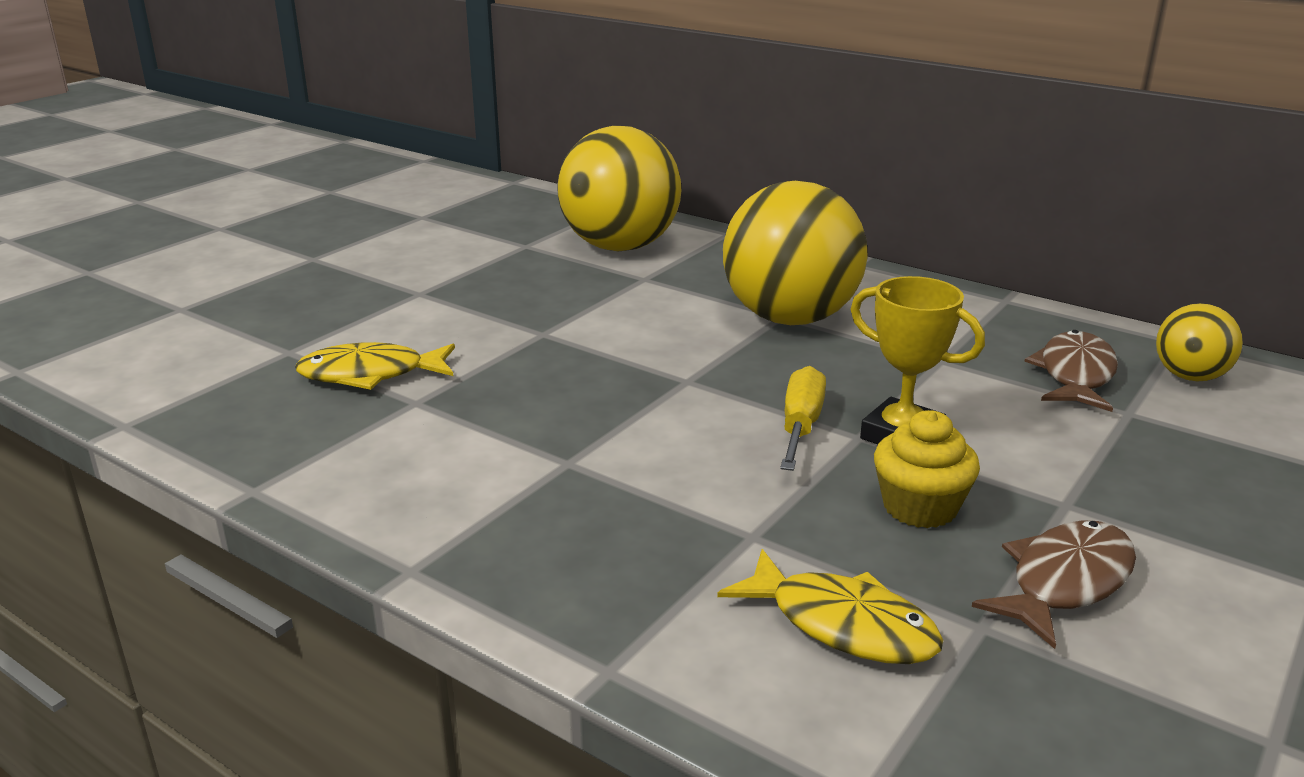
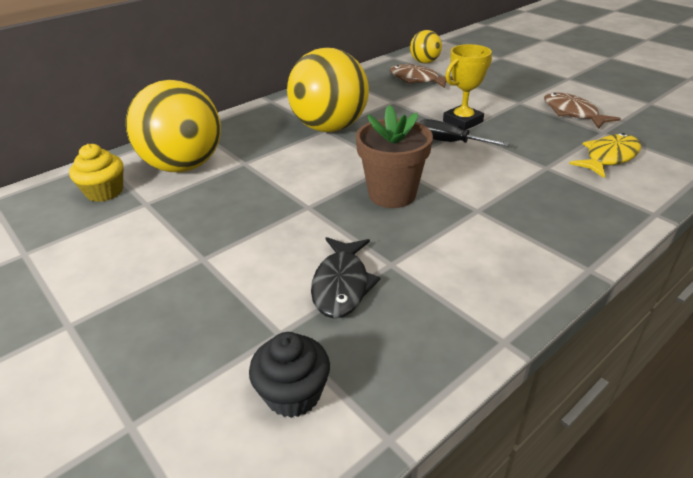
camera: 75 degrees left, 10 degrees up
yellow fish [295,342,455,390] -> black fish [311,237,380,318]
yellow screwdriver [780,366,826,471] -> black screwdriver [419,119,509,146]
yellow cupcake [874,410,980,528] -> yellow cupcake moved to [69,144,123,202]
none -> black cupcake [249,332,330,418]
none -> brown flower pot [356,105,433,208]

